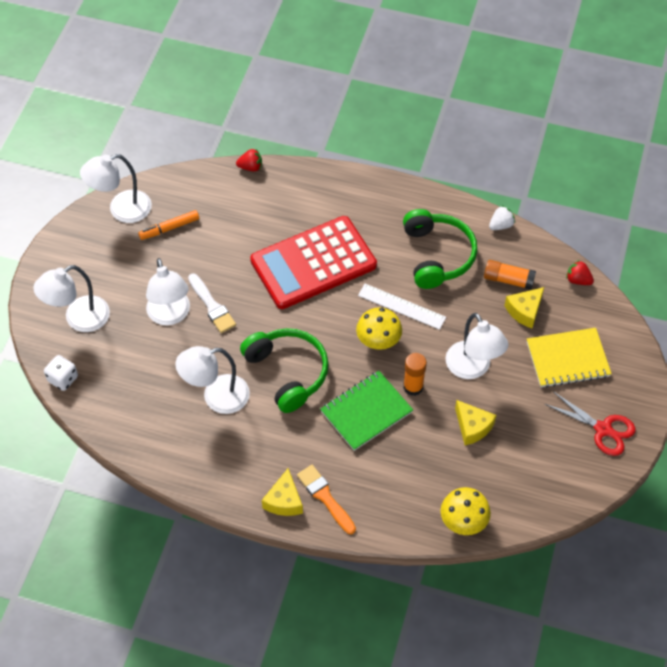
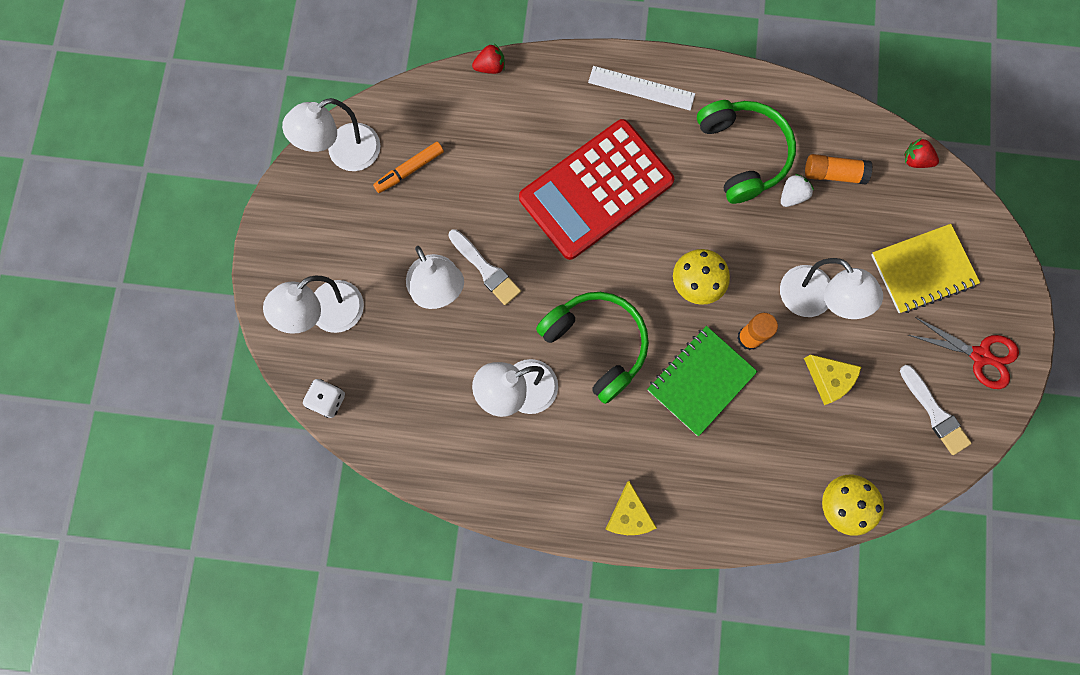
camera: 10 degrees left, 20 degrees up
orange brush [297,465,356,534] -> none
white ruler [358,284,446,330] -> white ruler moved to [588,66,695,111]
white strawberry [489,206,515,230] -> white strawberry moved to [781,174,814,207]
yellow cheese [504,287,544,328] -> none
none -> white brush [900,365,972,455]

